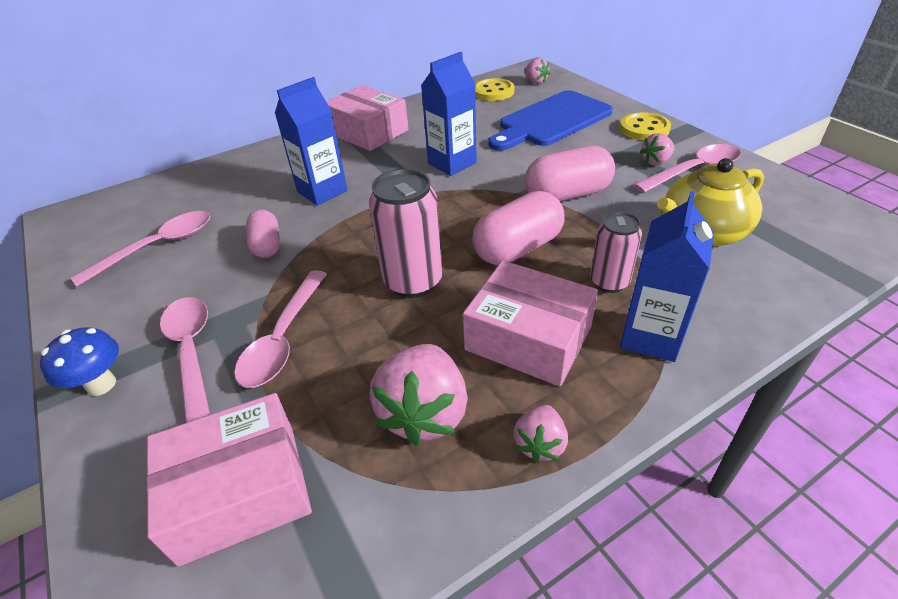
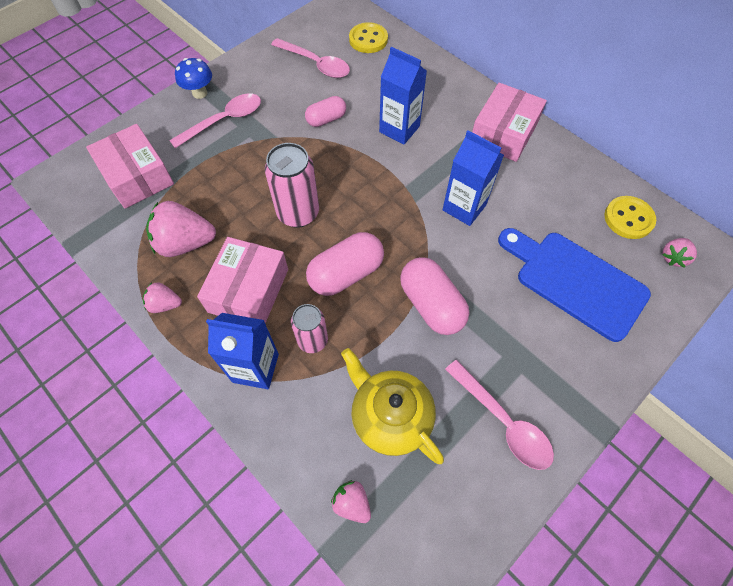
camera: 75 degrees right, 20 degrees up
pink spoon [234,270,327,388] -> none
pink capsule [472,191,565,265] -> pink capsule turned 75 degrees counterclockwise [306,232,384,296]
yellow button [620,112,671,140] -> yellow button moved to [349,22,388,53]
pink strawberry [640,133,675,165] -> pink strawberry moved to [331,480,371,523]

